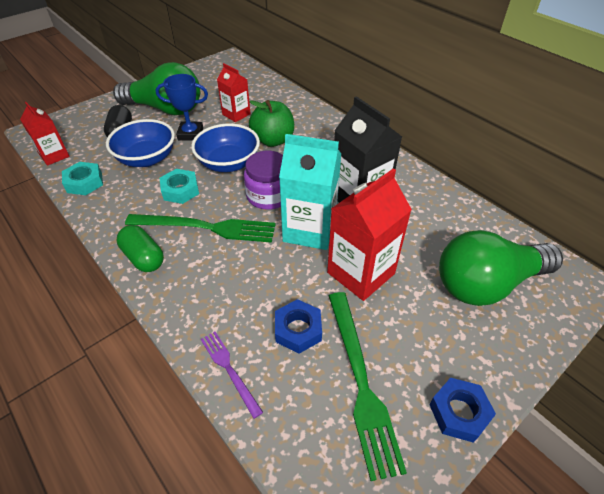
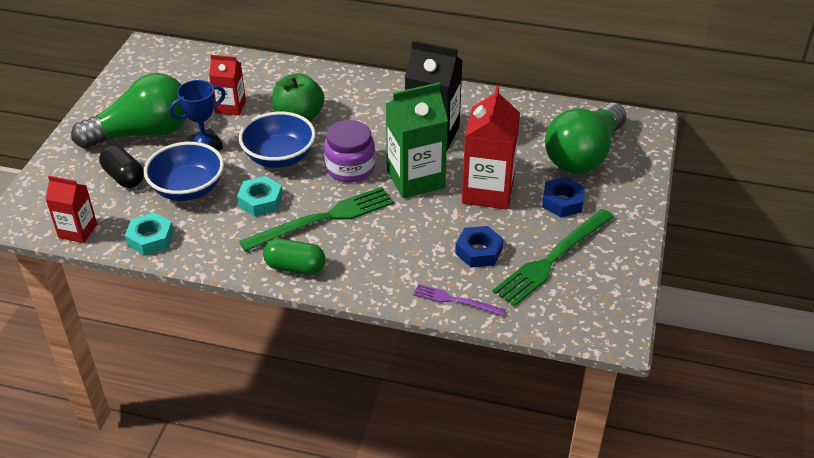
camera: 35 degrees left, 5 degrees down
turquoise carton [279,134,341,250] -> green carton [386,82,448,198]
green fork [329,292,407,481] -> green fork turned 90 degrees clockwise [493,209,614,306]
blue nut [429,378,496,443] -> blue nut moved to [542,177,585,217]

